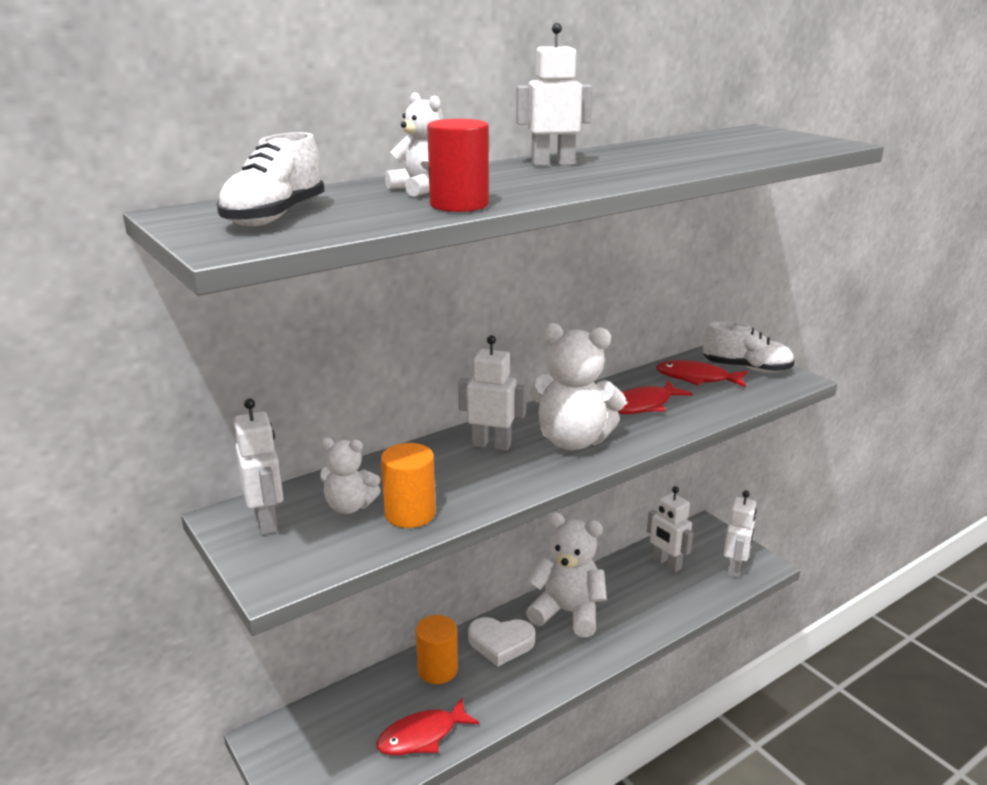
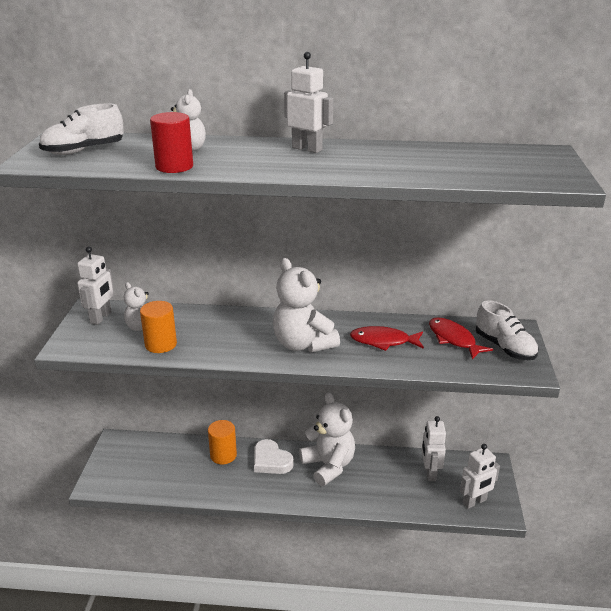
camera: 40 degrees right, 5 degrees up
red fish [376,698,480,755] -> none
white robot [458,335,527,451] -> none

